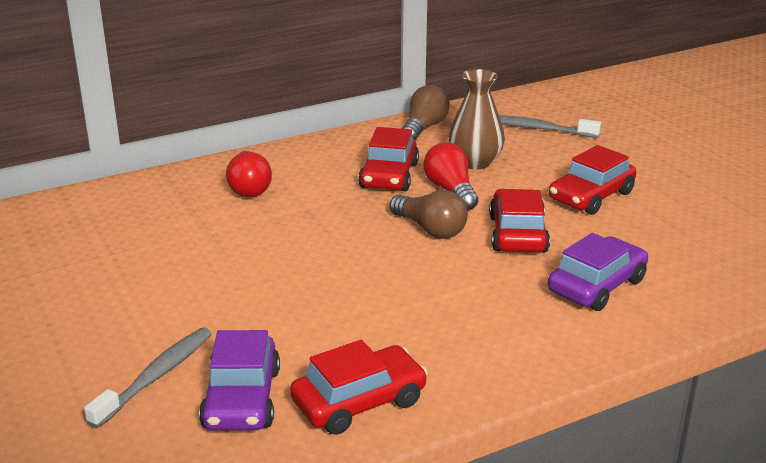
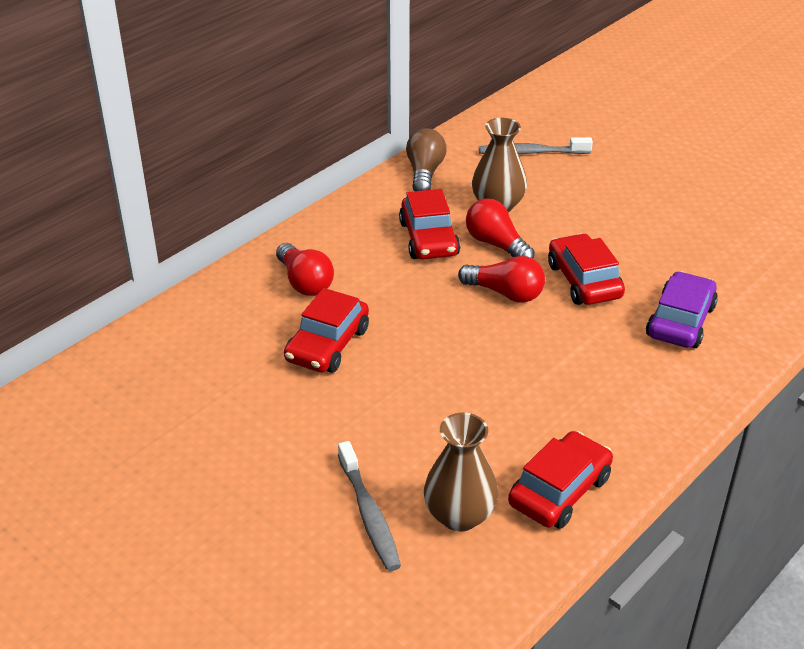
camera: 20 degrees left, 10 degrees up
grey toothbrush [84,328,212,428] -> grey toothbrush turned 150 degrees clockwise [338,441,401,571]
purple car [199,330,280,431] -> brown vase [424,413,498,531]
brown light bulb [389,190,468,239] -> red light bulb [458,256,545,303]
red car [549,145,636,215] -> red car moved to [284,288,369,373]

